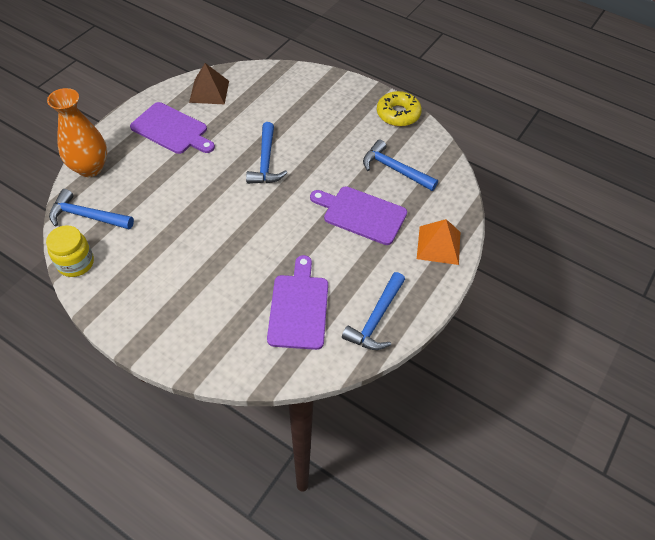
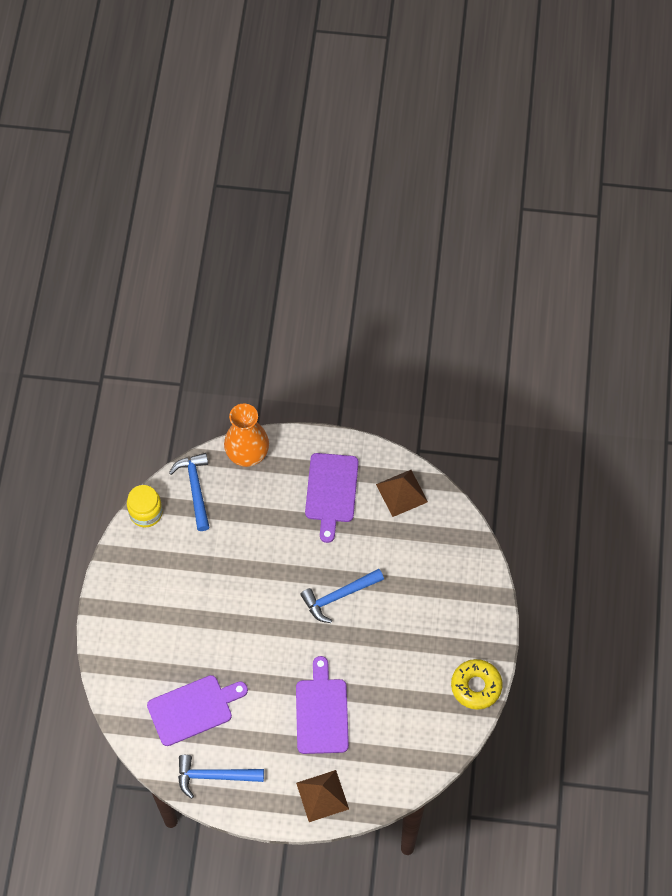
camera: 65 degrees right, 10 degrees up
blue hammer [363,140,438,191] -> none
orange pyramid [417,219,460,265] -> brown pyramid [296,770,349,822]

